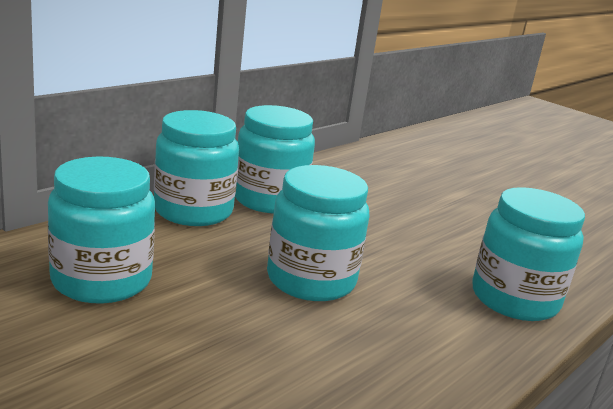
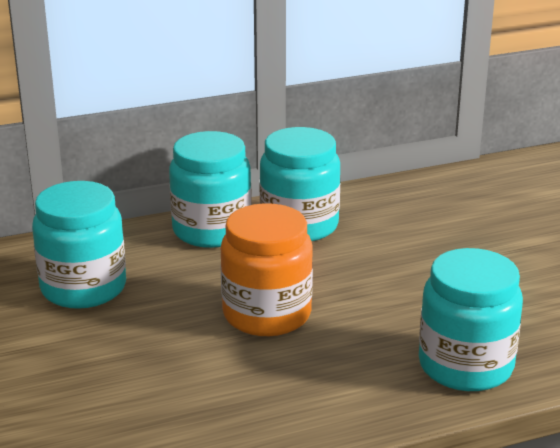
camera: 30 degrees right, 5 degrees up
turquoise jar [267,165,370,301] -> orange jar [221,203,313,336]

